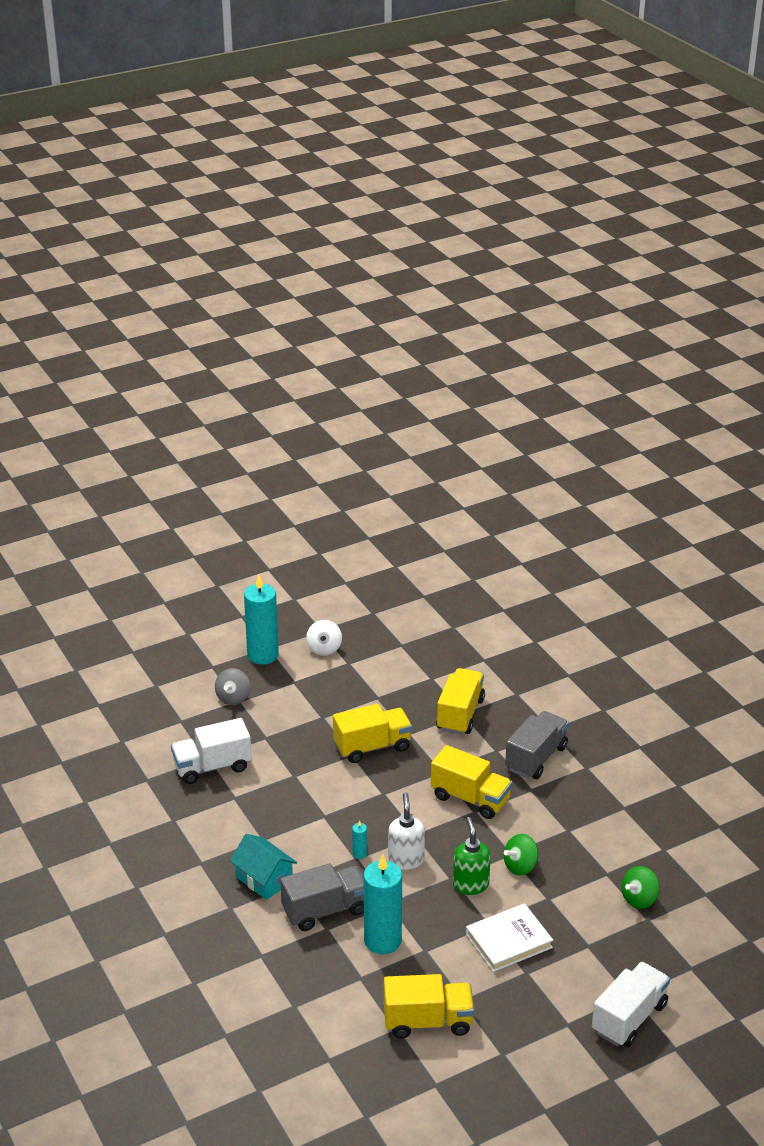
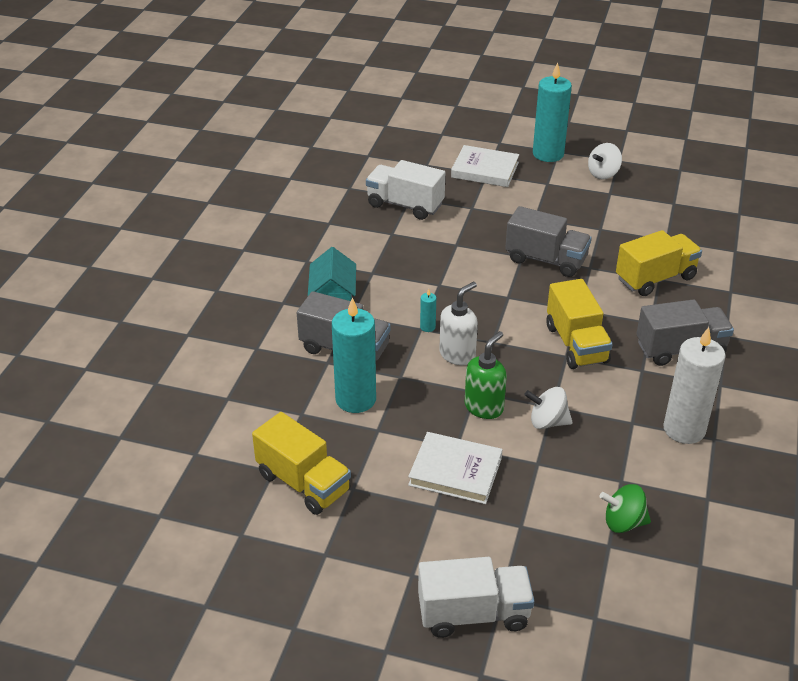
camera: 45 degrees right, 5 degrees up
grey spinning top [215,668,250,705] -> white book [451,145,519,187]
yellow truck [333,704,412,763] -> grey truck [505,206,592,277]
green spinning top [504,834,538,876] -> white spinning top [524,387,573,429]
none -> white candle [663,327,726,444]

